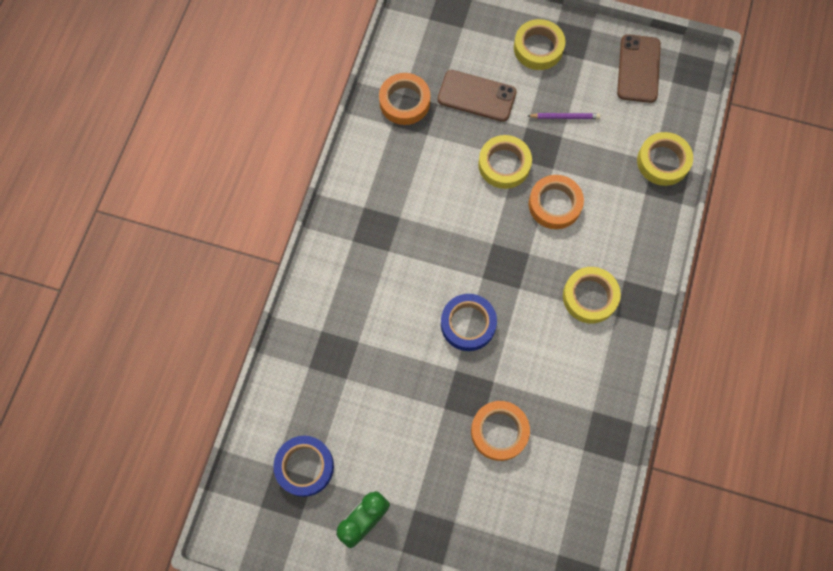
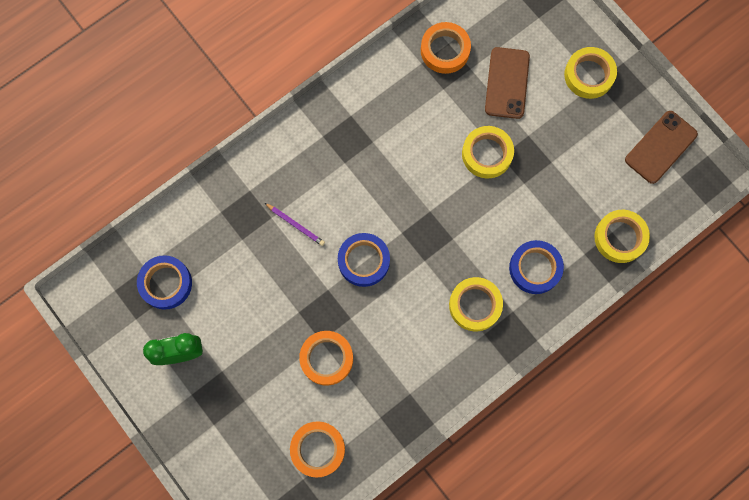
camera: 35 degrees right, 5 degrees up
brown phone [438,70,517,122] -> brown phone turned 45 degrees clockwise [485,47,530,119]
purple pencil [528,113,601,119] -> purple pencil moved to [265,203,325,246]
orange tape [529,175,584,229] -> orange tape moved to [290,421,345,478]
none -> blue tape [509,240,564,294]

